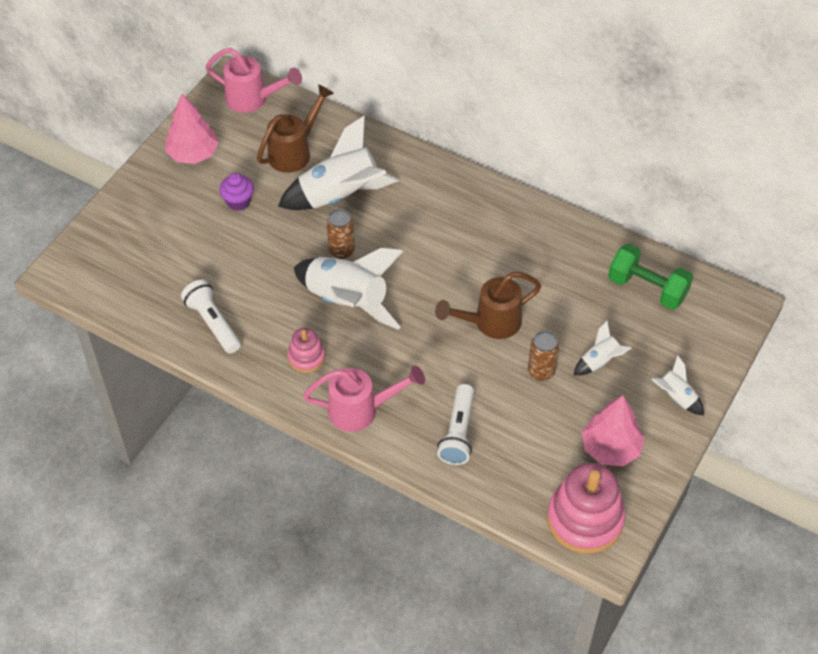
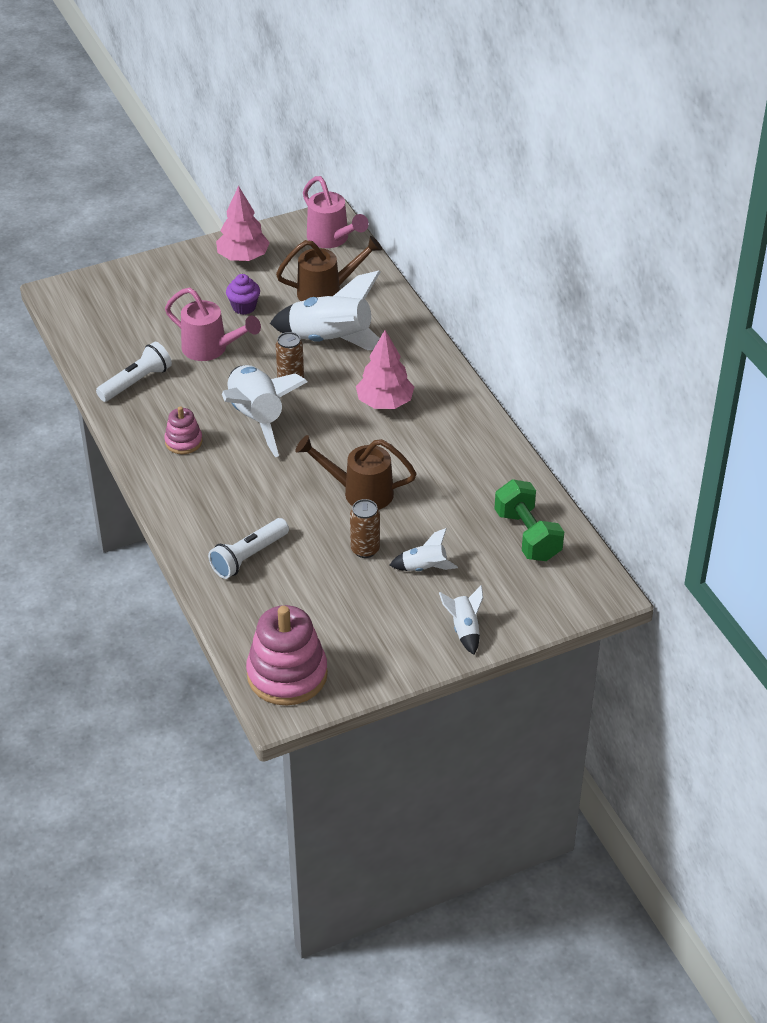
camera: 35 degrees right, 10 degrees down
white flashlight [181,280,241,353] -> white flashlight turned 45 degrees clockwise [96,342,172,402]
pink watering can [303,365,425,432] -> pink watering can moved to [165,287,261,361]
pink tree [582,395,644,466] -> pink tree moved to [356,330,414,409]

